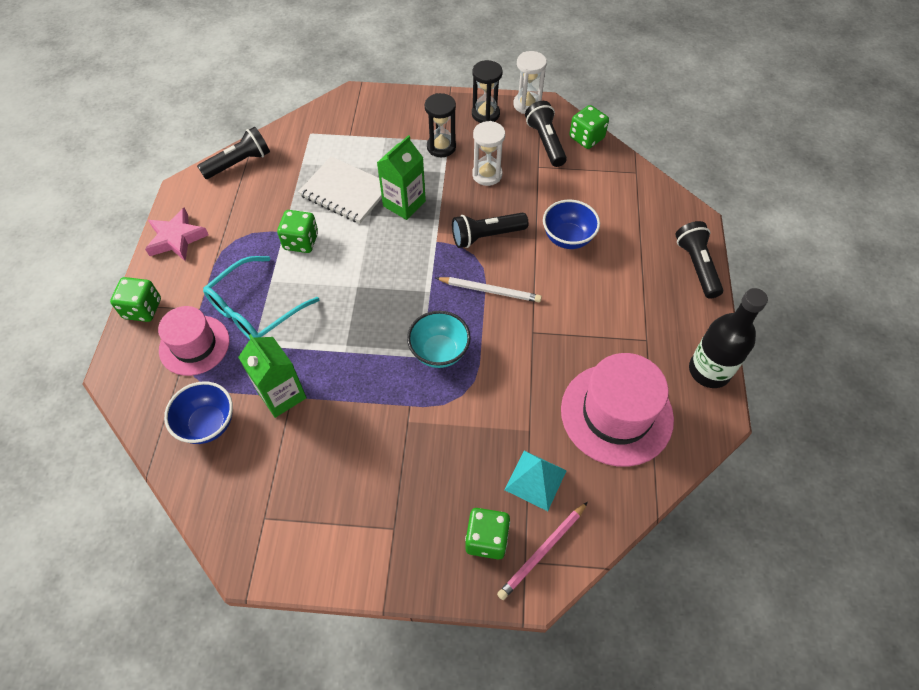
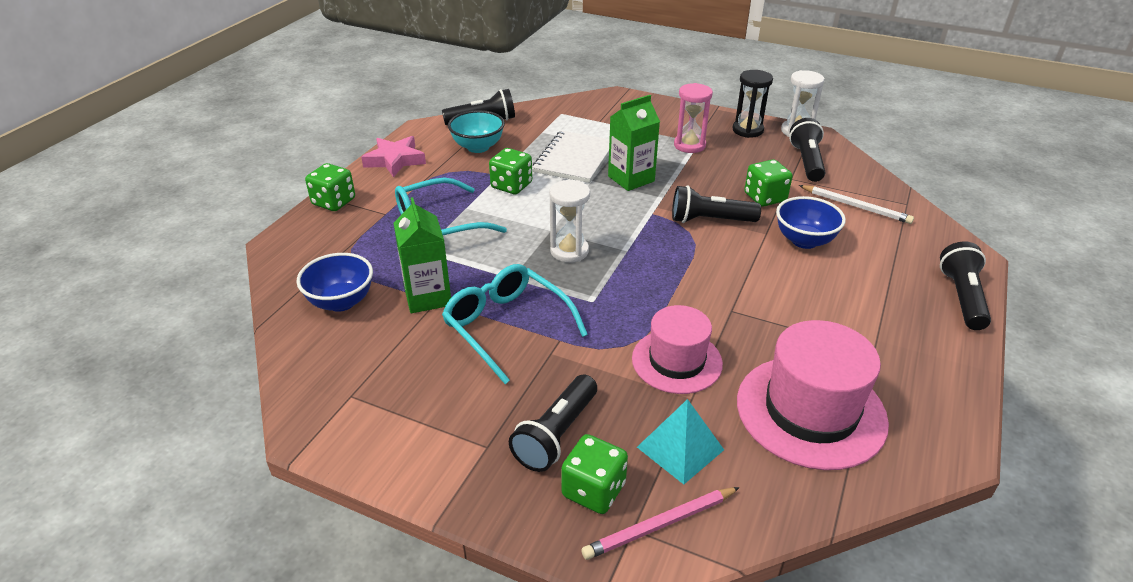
camera: 20 degrees right, 20 degrees down
pink hat [158,306,230,376] -> pink hat moved to [632,305,723,394]
white notebook [298,157,382,224] -> white notebook turned 60 degrees clockwise [532,131,609,183]
turquoise bowl [407,311,471,368] -> turquoise bowl moved to [448,110,505,153]
black hourglass [425,93,456,157] -> pink hourglass [674,83,713,153]
white pencil [436,277,542,302] -> white pencil moved to [799,185,914,224]
white hourglass [472,121,505,186] -> white hourglass moved to [549,180,590,263]
green dice [569,105,609,149] -> green dice moved to [744,159,793,207]
black bottle [689,288,768,388] -> none
none -> turquoise glasses [442,264,588,384]
none -> black flashlight [509,374,597,472]

